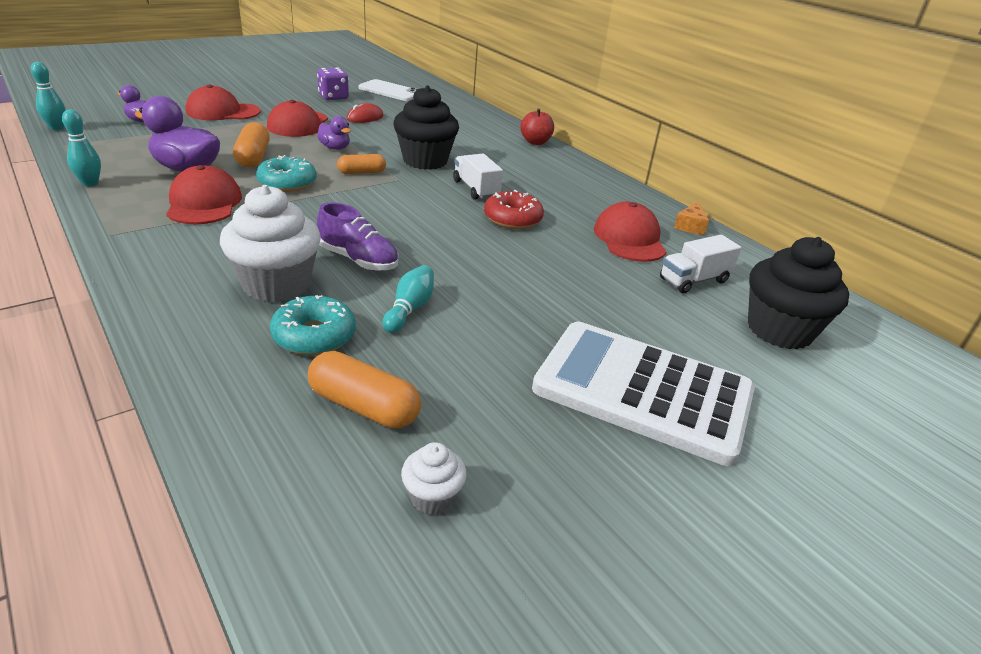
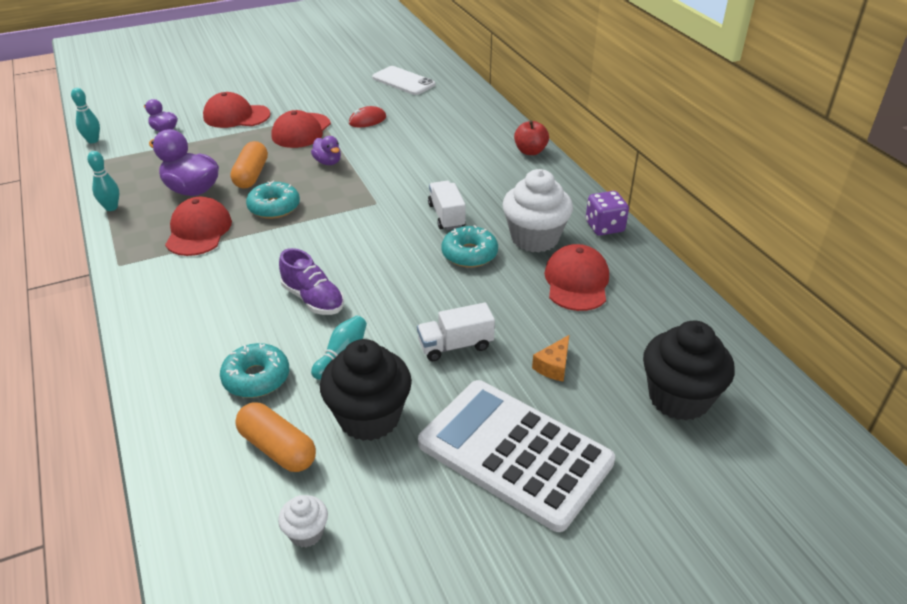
camera: 15 degrees right, 5 degrees up
white cupcake [220,185,321,302] -> white cupcake moved to [503,169,573,253]
purple dice [317,67,349,100] -> purple dice moved to [586,191,629,236]
orange capsule [337,154,386,174] -> none
black cupcake [393,85,459,170] -> black cupcake moved to [320,339,412,441]
red donut [484,190,544,229] -> turquoise donut [441,225,498,268]
white truck [660,235,742,293] -> white truck moved to [417,302,495,361]
orange cheese [674,202,709,235] -> orange cheese moved to [532,335,569,382]

